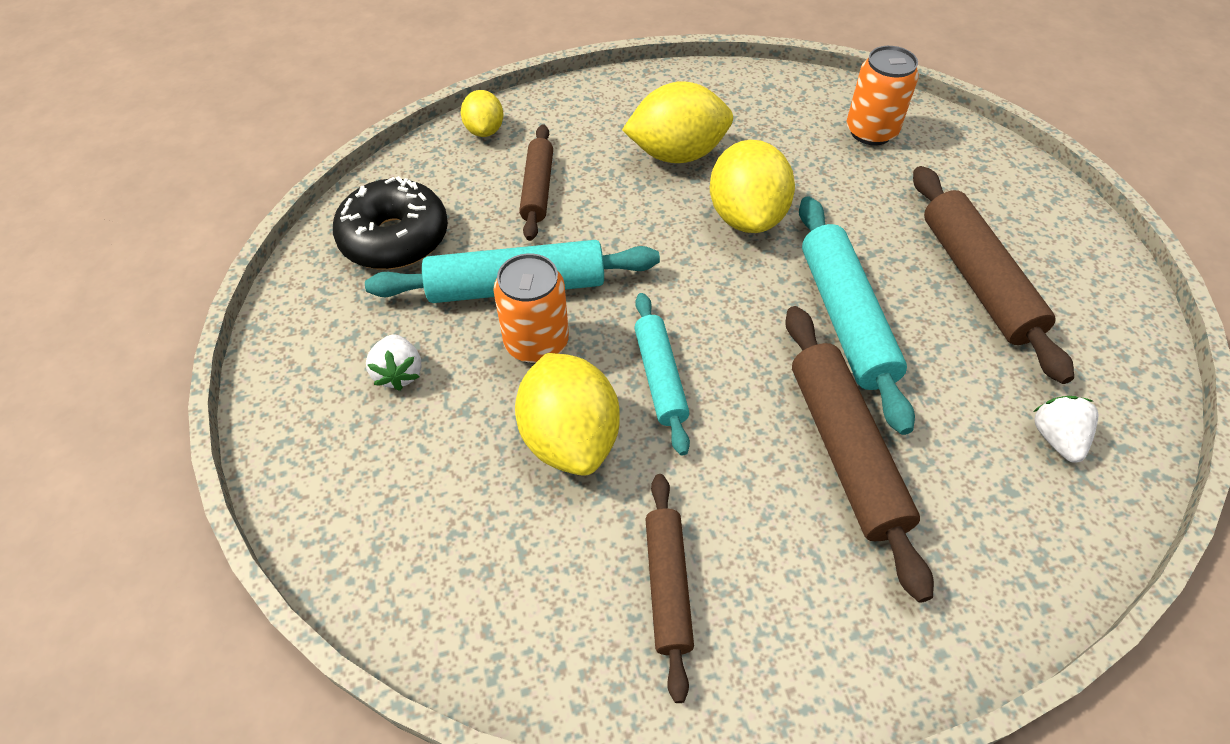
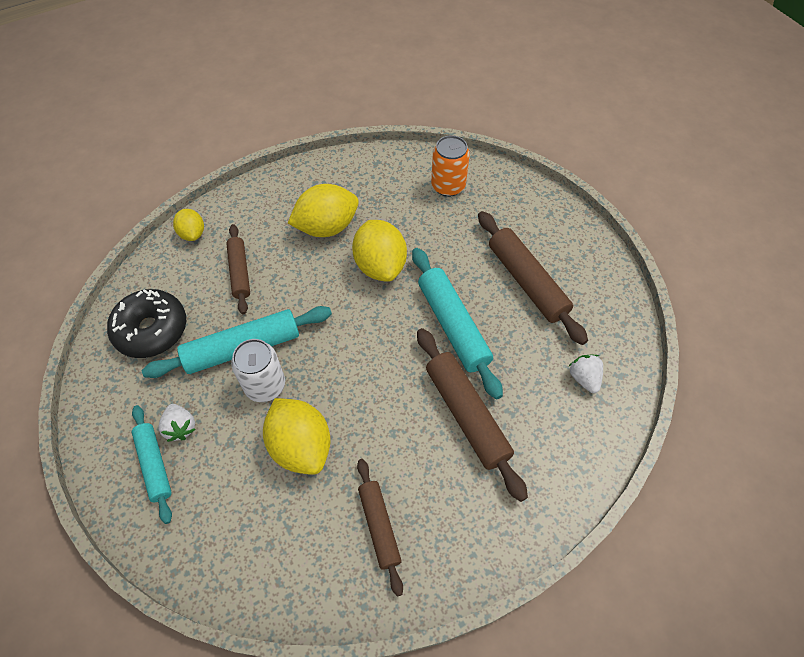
camera: 15 degrees left, 5 degrees up
orange can [493,253,569,364] -> white can [231,339,285,402]
turquoise rolling pin [634,293,690,455] -> turquoise rolling pin moved to [132,405,172,524]

